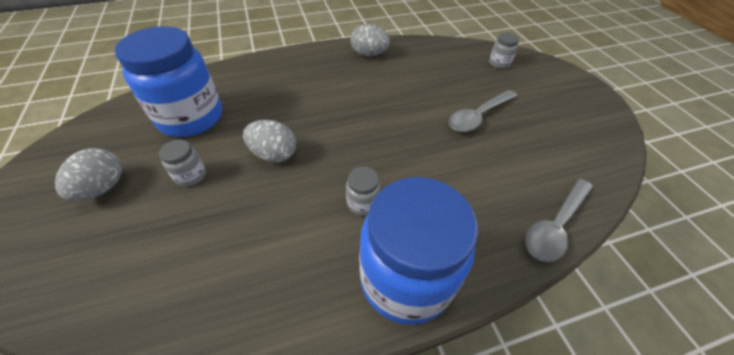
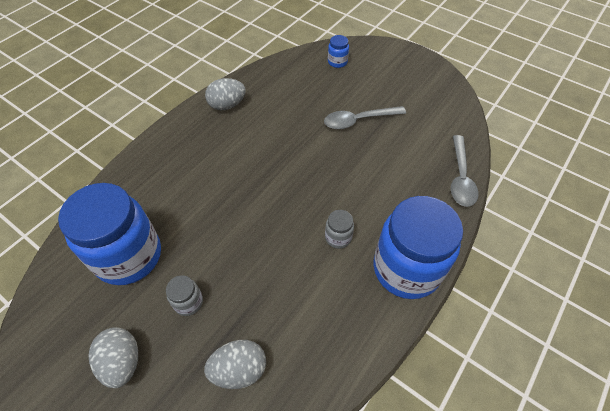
camera: 35 degrees left, 5 degrees up
grey egg [243,120,296,163] -> grey egg moved to [204,340,266,389]
grey spoon [449,90,517,132] -> grey spoon turned 60 degrees clockwise [324,106,406,129]
grey jar [489,33,519,69] -> blue jar [328,35,349,68]

